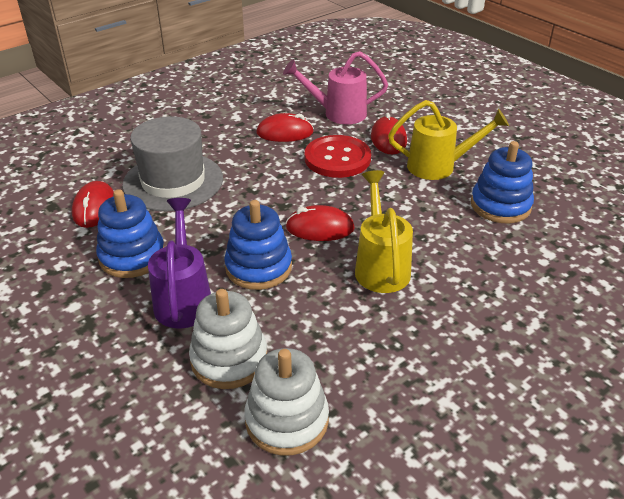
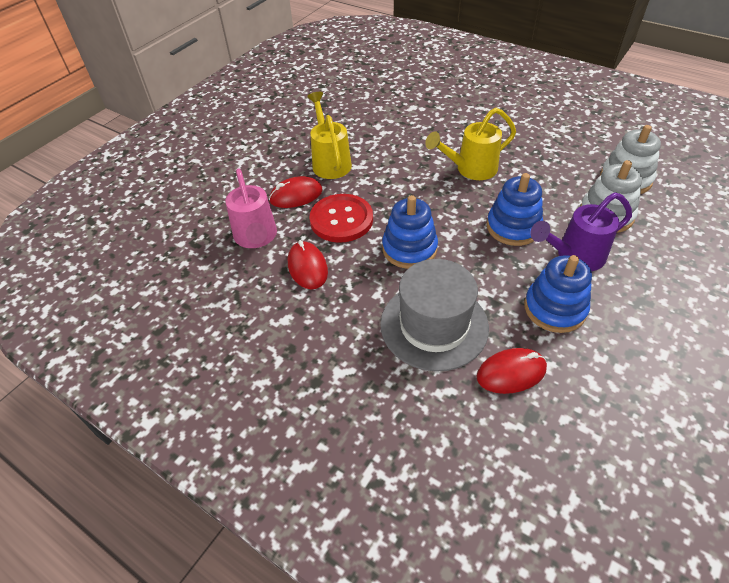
camera: 105 degrees left, 10 degrees up
red mouse [286,205,355,241] -> none
blue stacking toy [471,141,534,224] -> blue stacking toy moved to [382,195,438,269]

